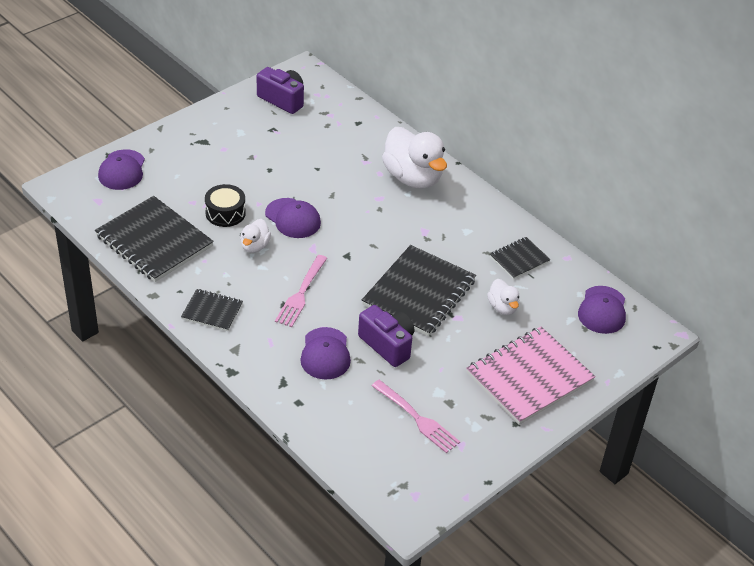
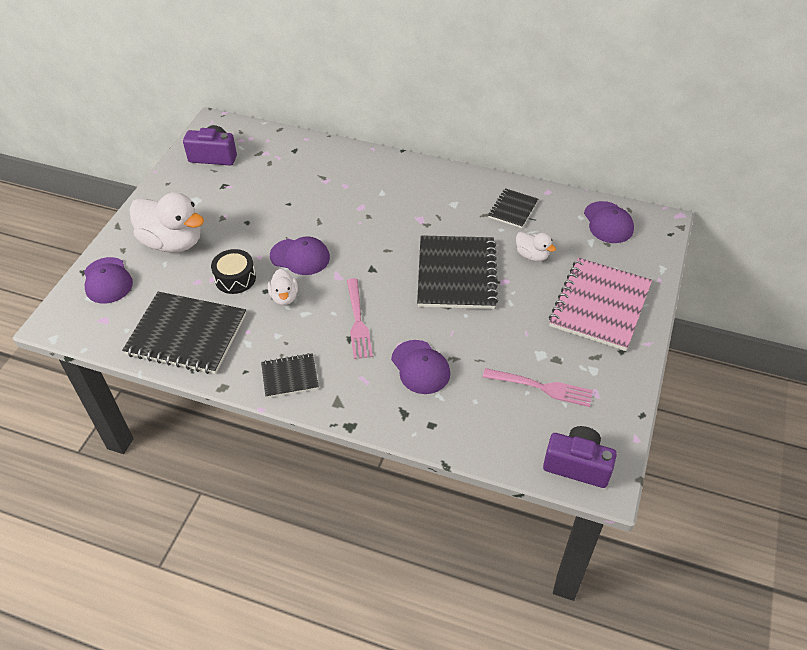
camera: 25 degrees left, 5 degrees up
purple camera [358,305,414,367] -> purple camera moved to [543,426,617,488]
white duck [382,127,447,189] -> white duck moved to [129,192,204,253]

